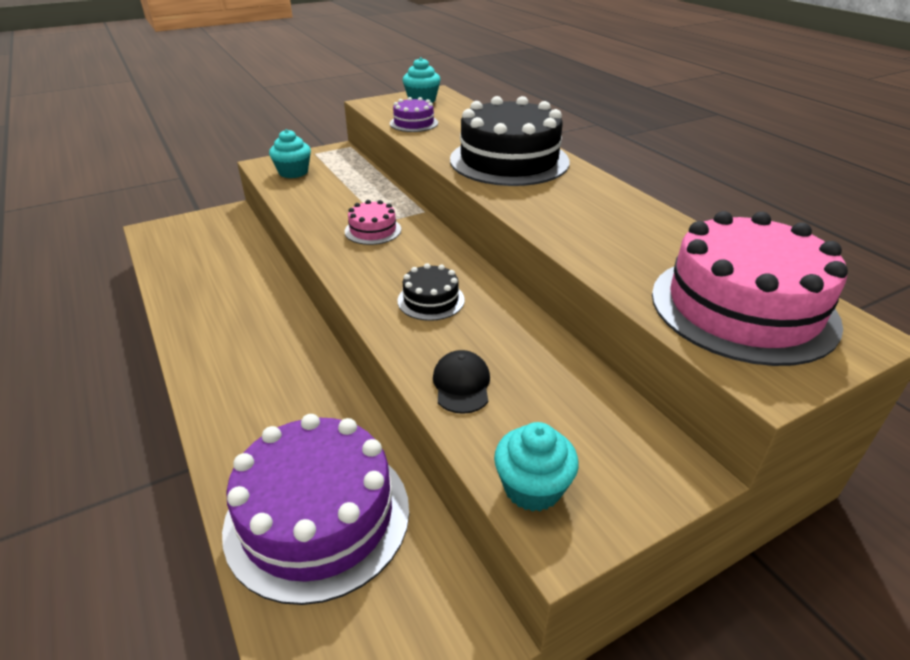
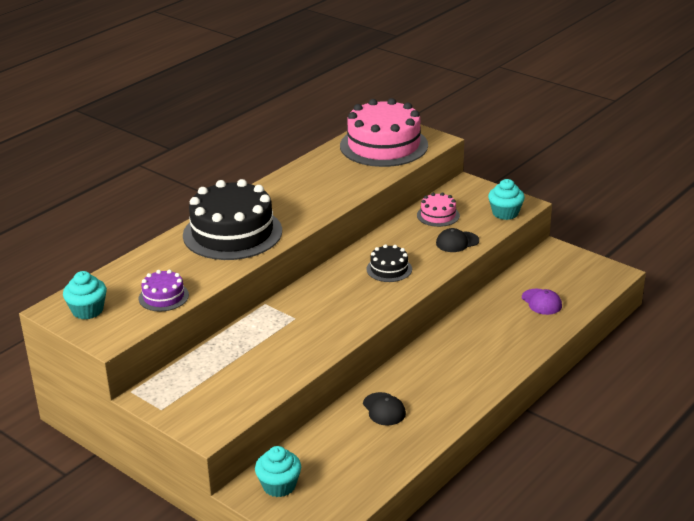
camera: 110 degrees left, 5 degrees down
purple cake [222,414,409,605] -> purple cap [522,289,562,315]
turquoise cupcake [269,129,311,178] -> turquoise cupcake moved to [255,446,301,497]
pink cake [345,200,401,245] -> pink cake moved to [417,192,460,227]
none -> black cap [363,392,406,426]

